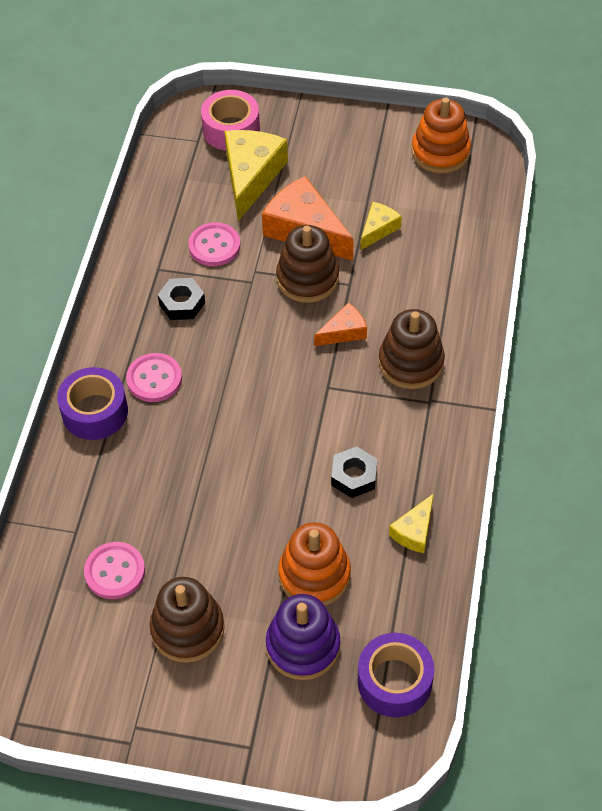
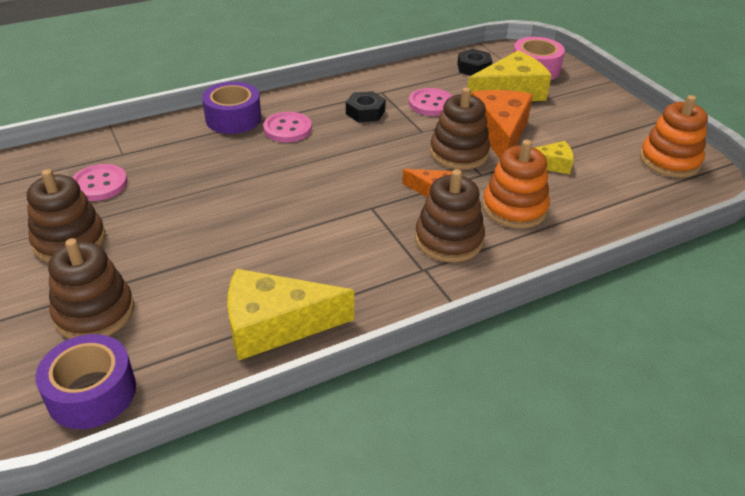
camera: 50 degrees right, 15 degrees down
purple stacking toy [266,594,340,680] -> brown stacking toy [48,238,134,339]
orange stacking toy [278,522,351,606] -> orange stacking toy moved to [482,140,550,229]
black nut [331,446,377,498] -> black nut moved to [457,49,493,76]
yellow cheese [389,493,434,553] -> yellow cheese [227,269,354,360], size x1.89

